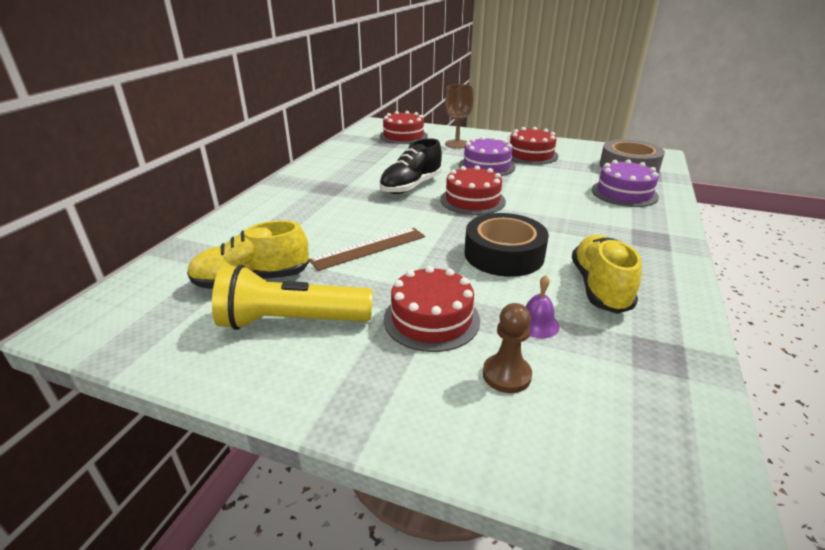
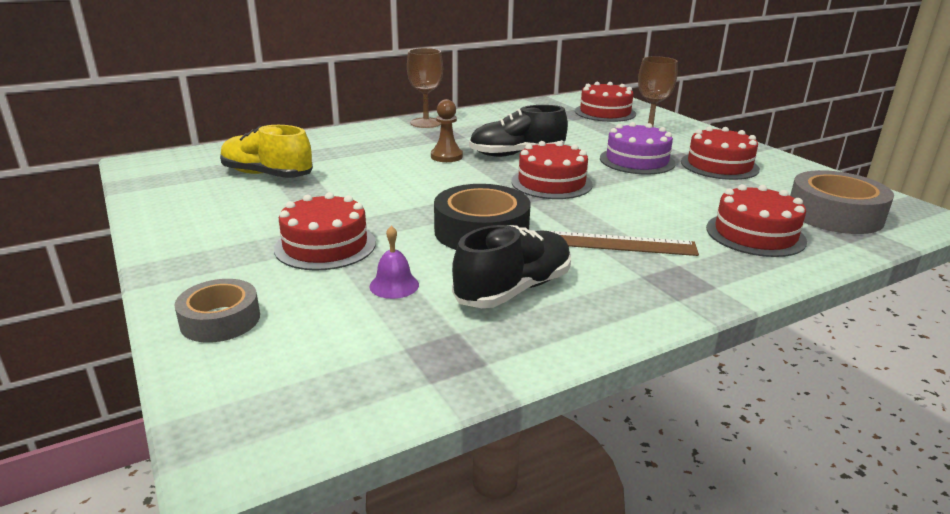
camera: 40 degrees right, 5 degrees down
yellow flashlight [212,265,373,330] -> none
brown ruler [309,228,425,271] -> brown ruler moved to [550,231,699,256]
brown pawn [483,303,532,393] -> brown pawn moved to [431,99,463,162]
yellow shoe [572,235,642,314] -> black shoe [452,225,571,308]
purple cake [591,159,659,207] -> red cake [706,184,807,257]
none -> grey tape [174,279,260,343]
none -> brown goblet [407,48,443,128]

